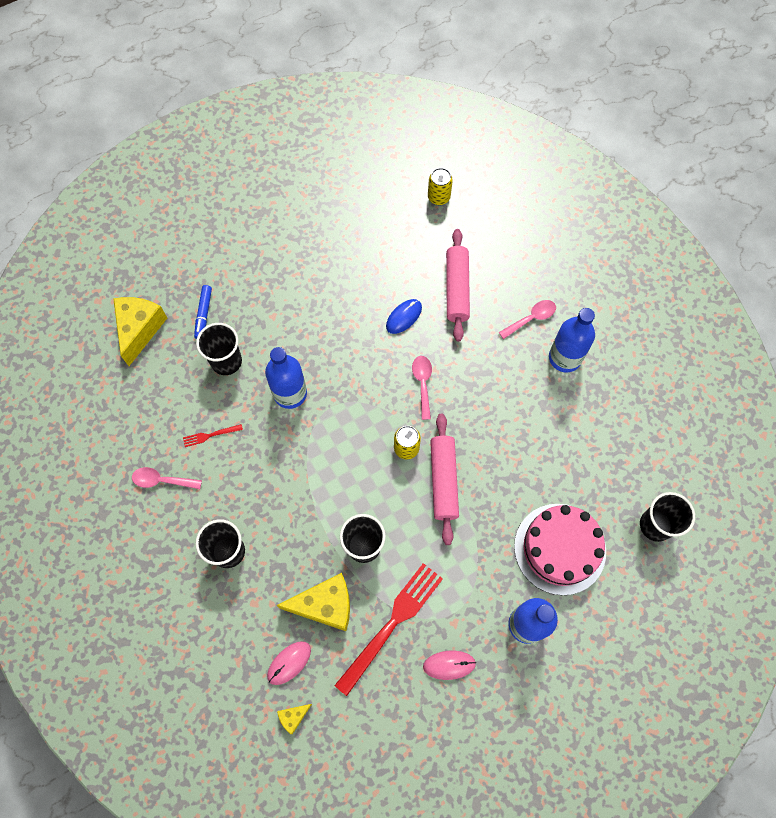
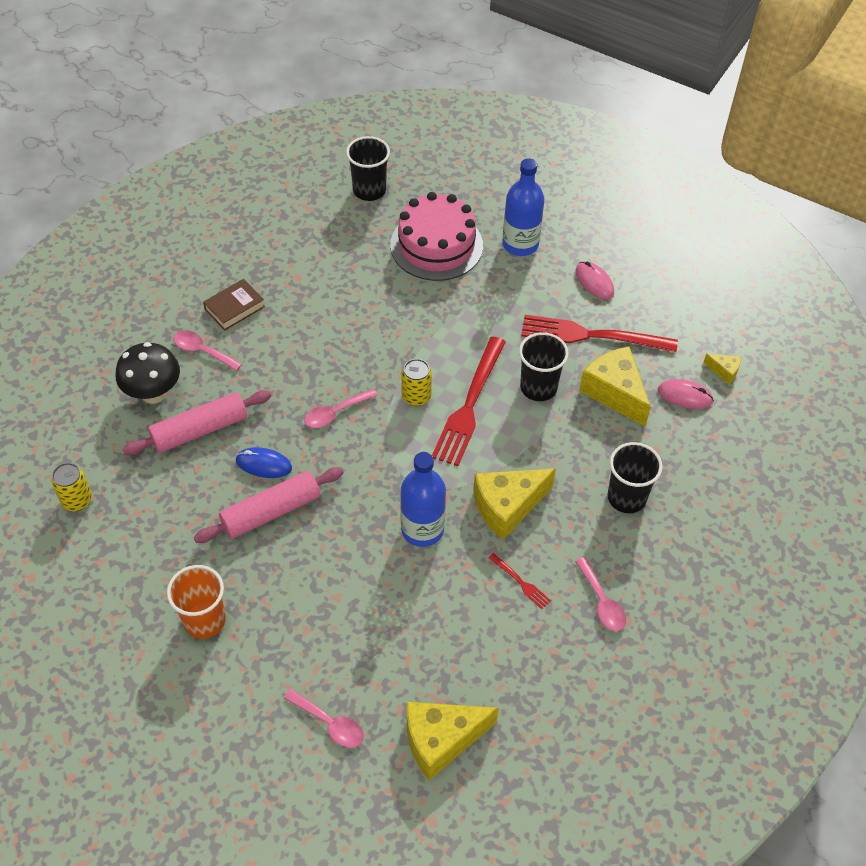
camera: 120 degrees left, 15 degrees down
blue marker [194,285,212,339] -> none
black cup [196,323,242,375] -> none
pink rolling pin [430,414,459,545] -> pink rolling pin moved to [194,467,344,543]
blue bottle [549,308,595,373] -> brown book [203,279,265,331]
none -> black mushroom [115,342,180,404]
none -> orange cup [167,565,226,639]
none -> pink spoon [284,689,364,748]
none -> red fork [432,336,506,466]
none -> yellow cheese [473,468,556,540]

